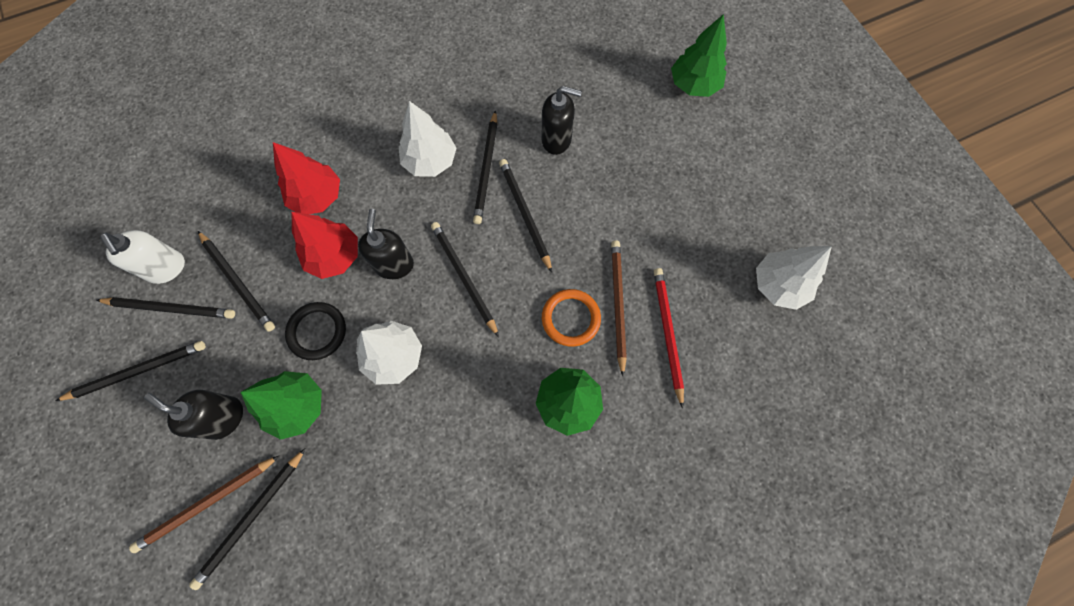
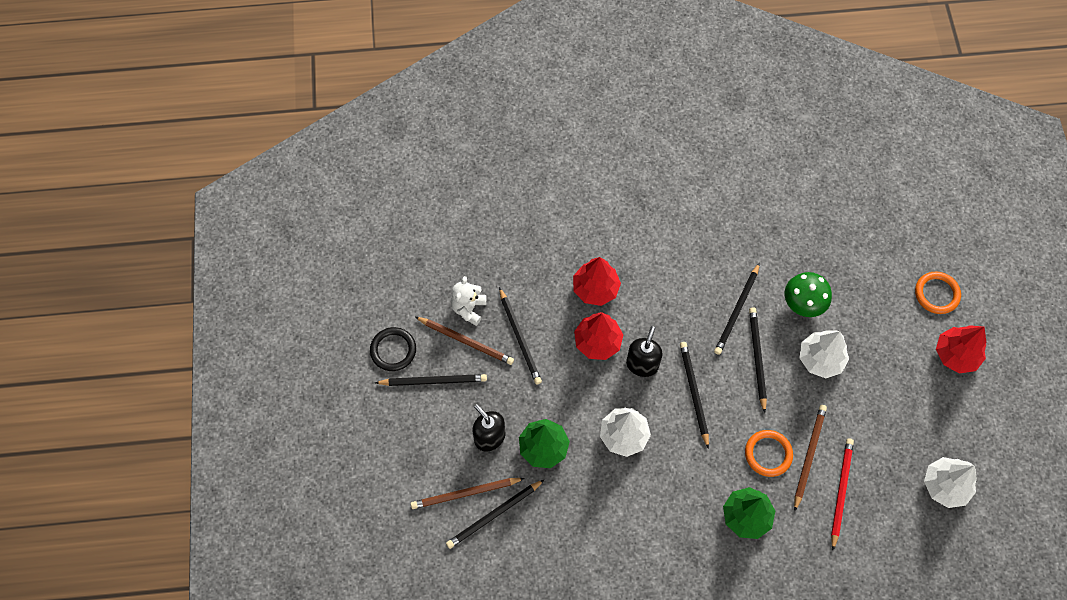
camera: 20 degrees right, 5 degrees down
black pencil [96,297,235,319] -> brown pencil [415,317,514,365]
white soap dispenser [100,230,185,284] -> white teddy bear [451,276,486,326]
black ring [285,302,346,360] -> black ring moved to [370,327,416,371]
white tree [399,101,456,177] -> white tree moved to [800,330,849,378]
black soap dispenser [542,86,582,155] -> green mushroom [785,272,832,317]
green tree [671,14,727,97] -> orange ring [915,271,961,314]
none -> red tree [936,325,986,374]

